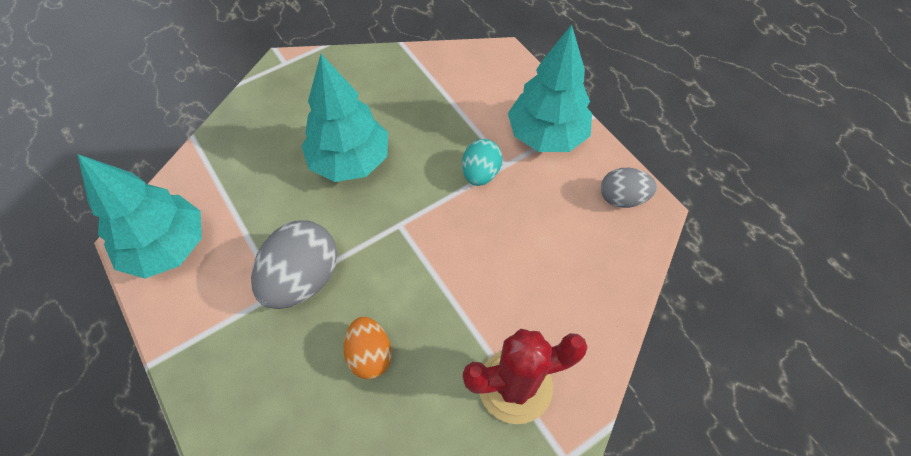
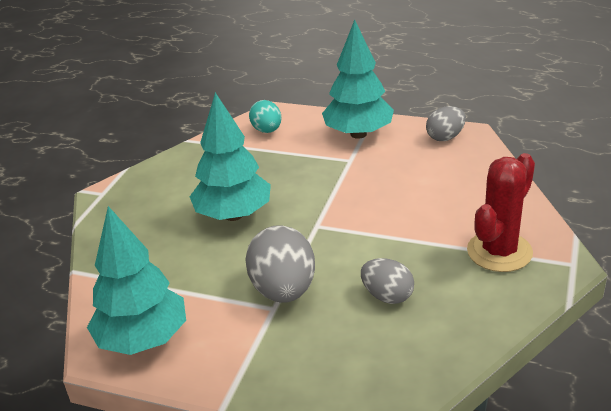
camera: 35 degrees left, 25 degrees down
orange egg [344,317,392,379] -> grey egg [361,258,414,304]
turquoise egg [462,139,502,186] -> turquoise egg moved to [249,100,282,133]

